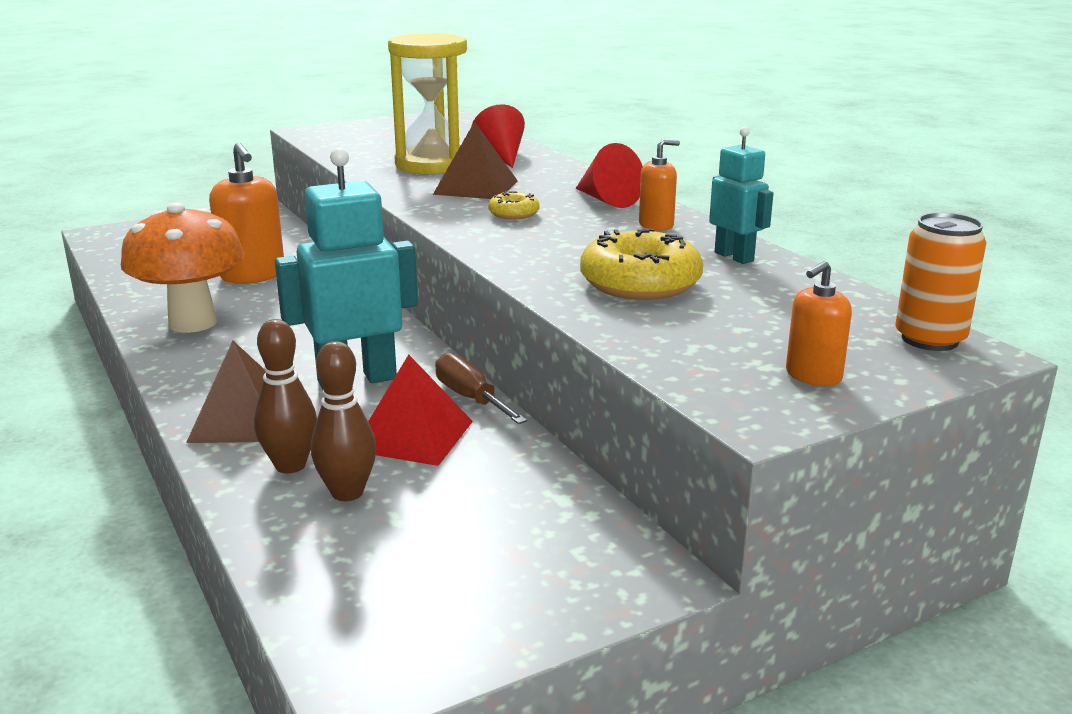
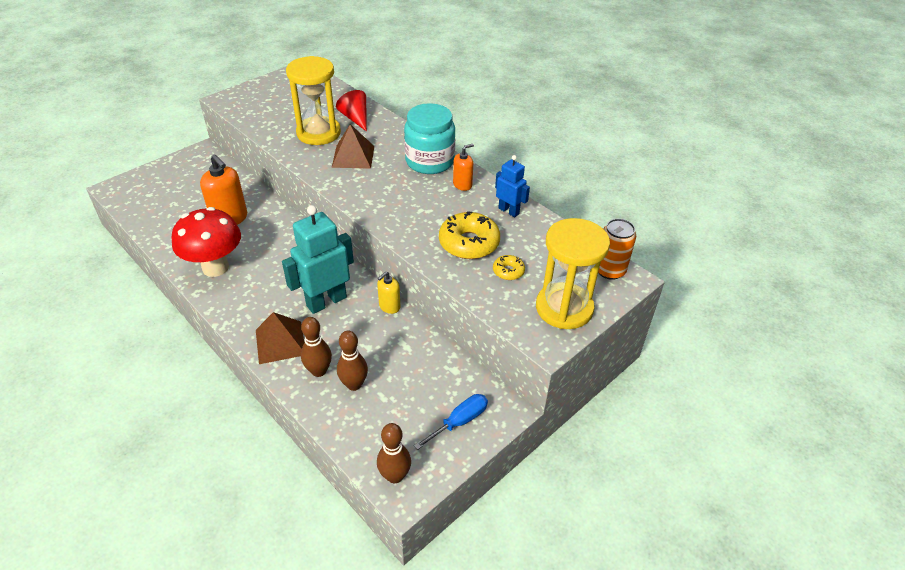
camera: 15 degrees left, 20 degrees up
orange mushroom [121,203,245,333] -> red mushroom [172,207,241,277]
red pyramid [368,354,473,466] -> none
brown screwdriver [435,352,527,424] -> yellow soap dispenser [377,272,401,314]
yellow donut [488,191,540,219] -> yellow donut moved to [493,255,525,280]
red cone [576,143,643,208] -> turquoise jar [404,103,455,174]
turquoise robot [709,127,773,264] -> blue robot [495,155,530,217]
orange soap dispenser [786,261,852,386] -> yellow hourglass [536,218,610,329]
none -> brown bowling pin [377,423,411,483]
none -> blue screwdriver [414,394,488,450]

